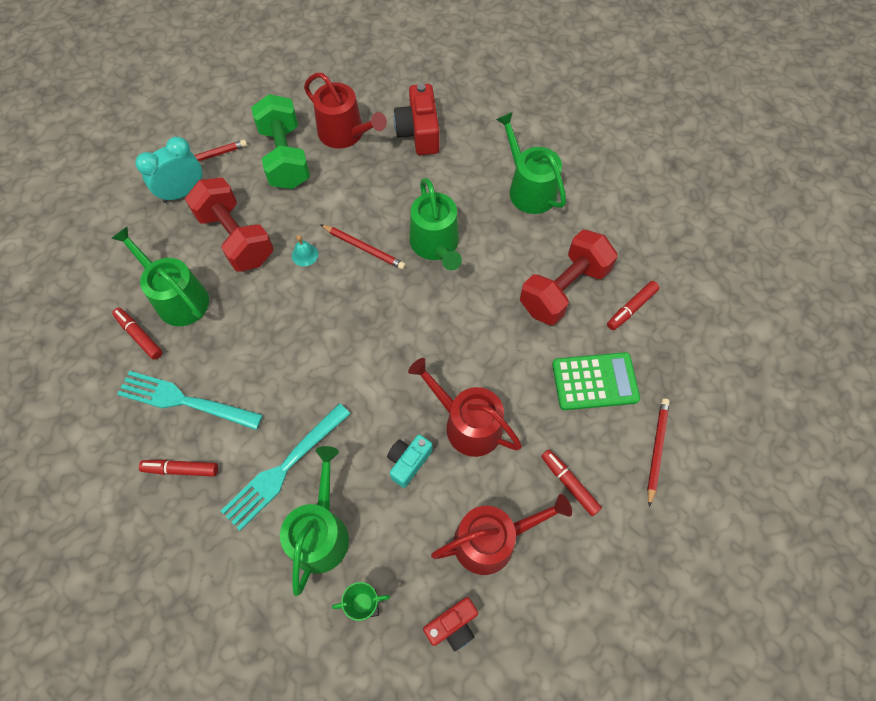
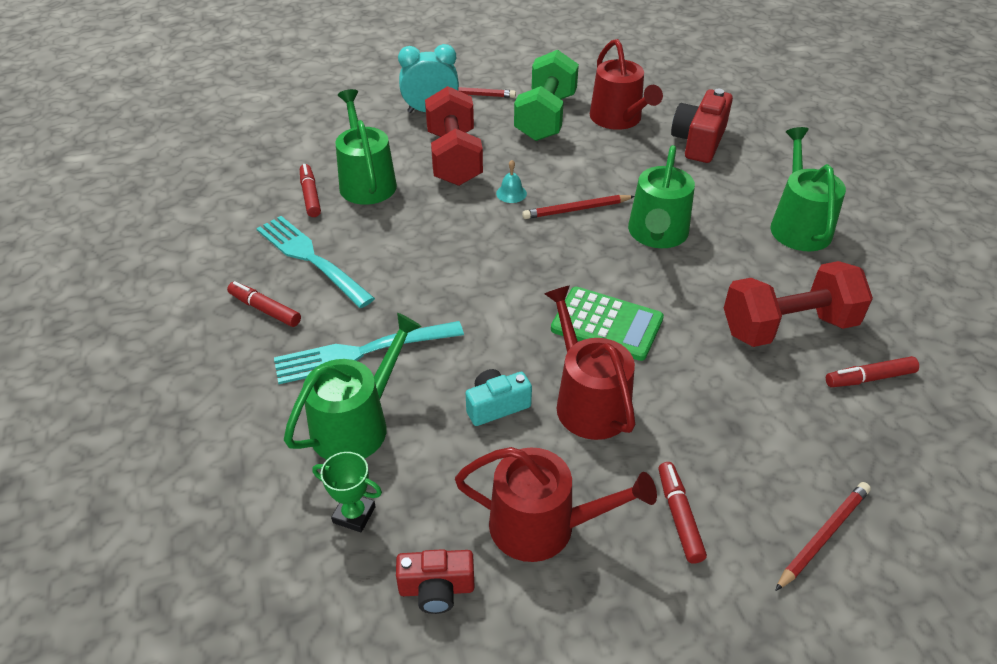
camera: 30 degrees right, 20 degrees down
red pencil [320,224,406,270] -> red pencil turned 105 degrees clockwise [522,195,635,219]
green calculator [552,352,640,410] -> green calculator moved to [551,287,664,361]

